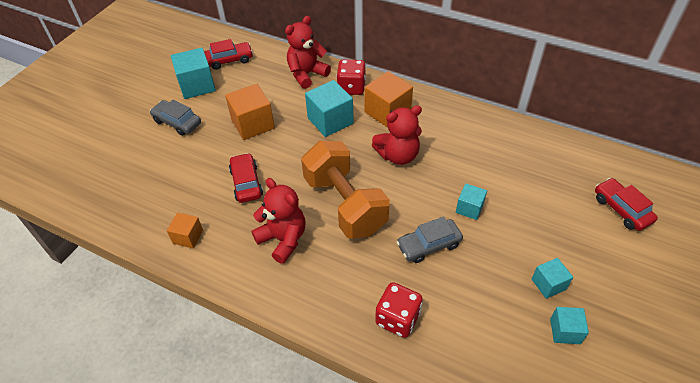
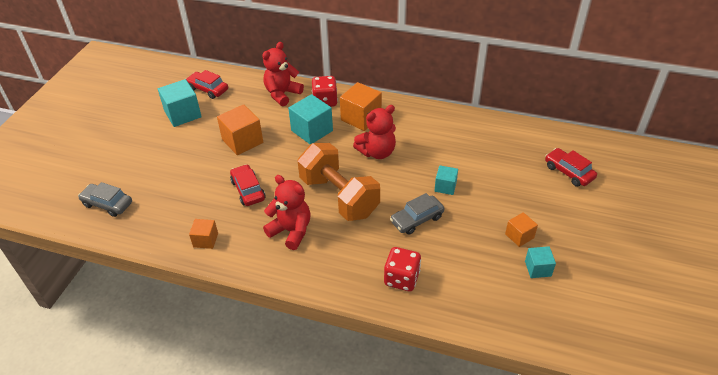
camera: 10 degrees left, 5 degrees down
grey car [150,100,201,136] -> grey car moved to [78,182,132,217]
red car [204,39,253,70] -> red car turned 120 degrees counterclockwise [186,70,228,99]
turquoise cube [532,258,573,299] -> orange cube [505,212,538,247]

